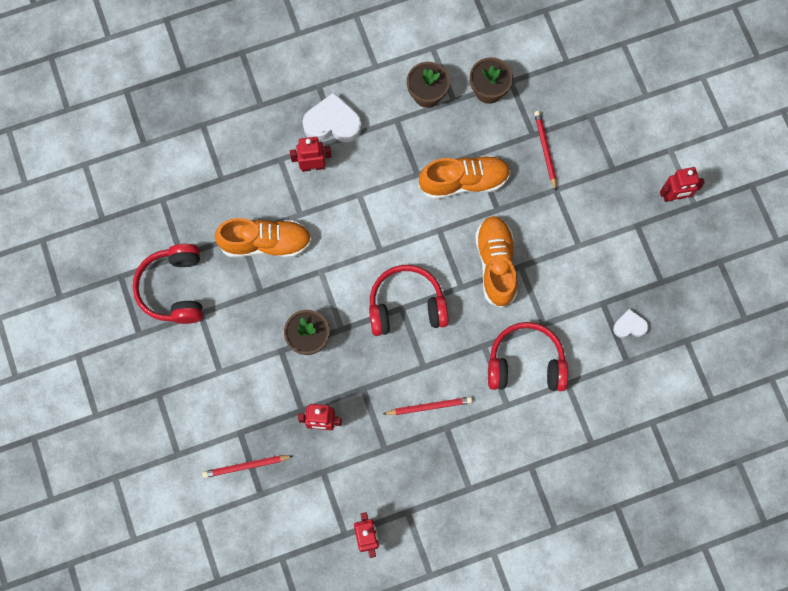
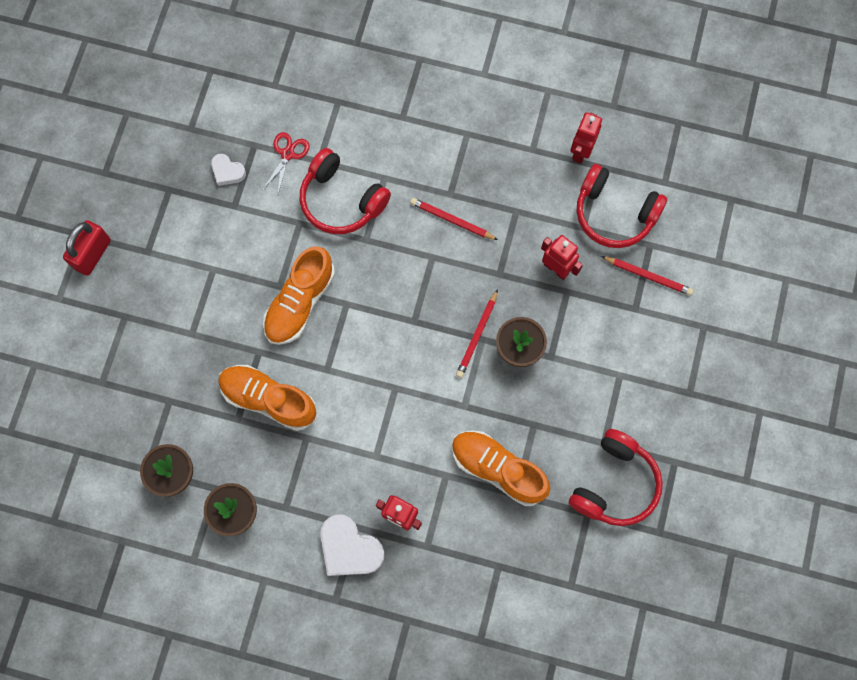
camera: 145 degrees left, 0 degrees up
red headphones [369,265,449,336] -> red headphones moved to [577,164,667,248]
red pencil [534,111,557,191] -> red pencil moved to [456,289,498,378]
red robot [660,167,705,202] -> red padlock [63,220,111,276]
none -> red scissors [263,132,310,194]

